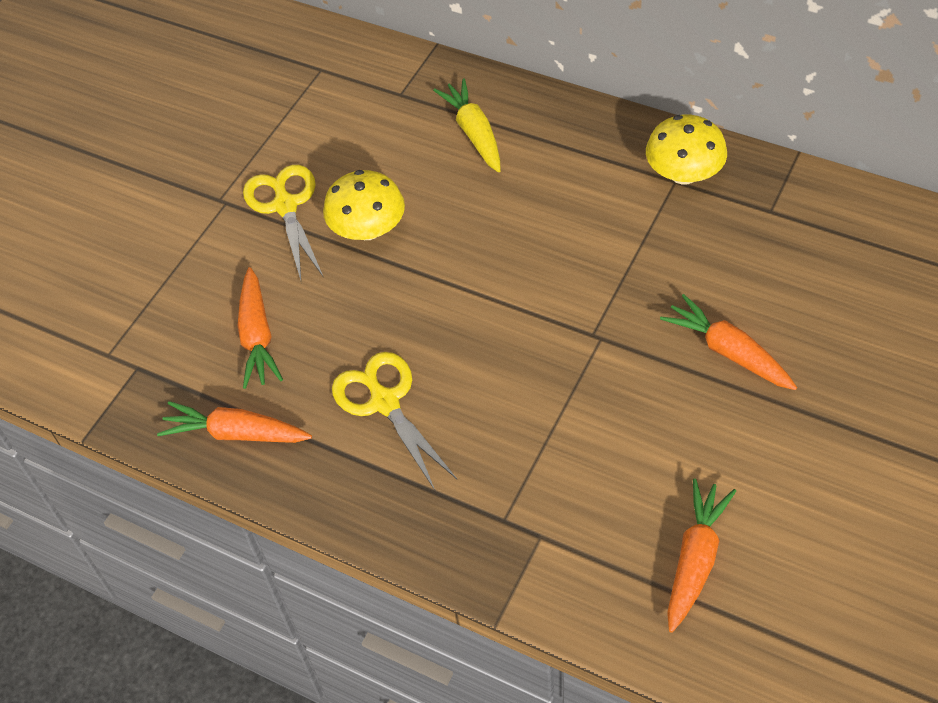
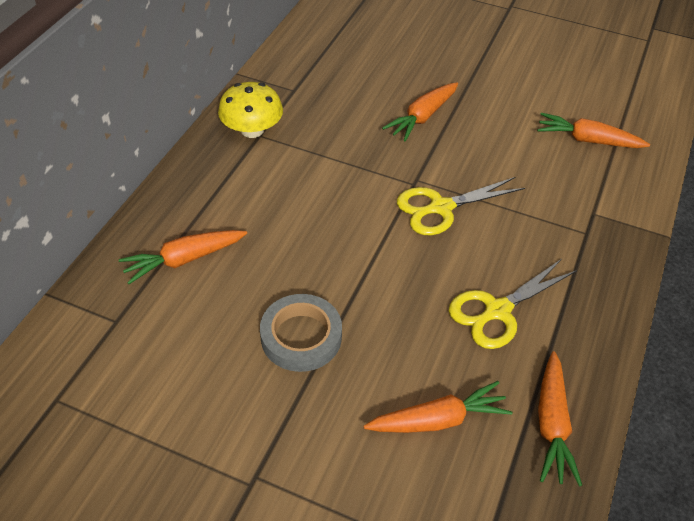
camera: 100 degrees left, 5 degrees down
yellow scissors [243,165,324,280] -> yellow scissors moved to [397,177,525,235]
yellow mushroom [323,170,405,240] -> grey tape [260,294,342,372]
yellow carrot [433,78,501,172] -> orange carrot [119,230,247,284]

